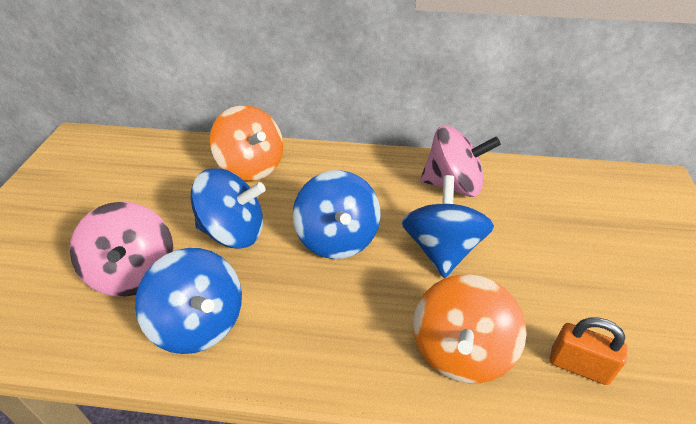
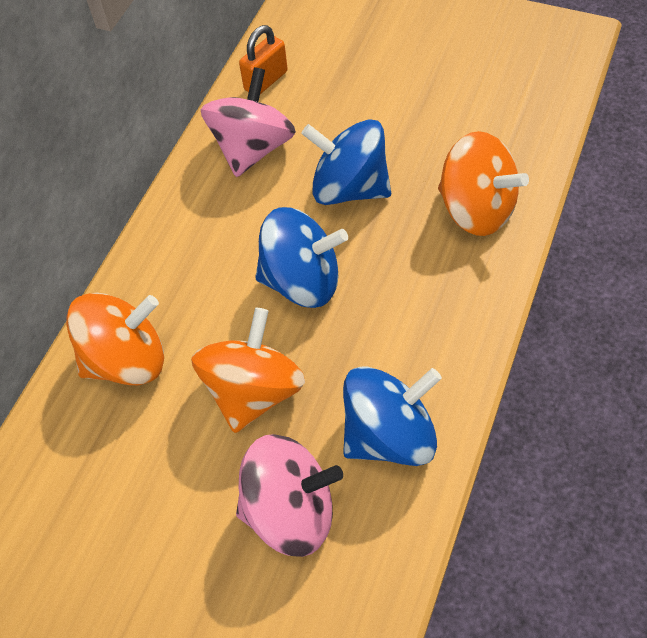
camera: 70 degrees left, 15 degrees up
blue spinning top [191,168,266,249] -> orange spinning top [191,308,305,433]
orange padlock [550,317,628,385] -> orange padlock moved to [239,25,288,94]

